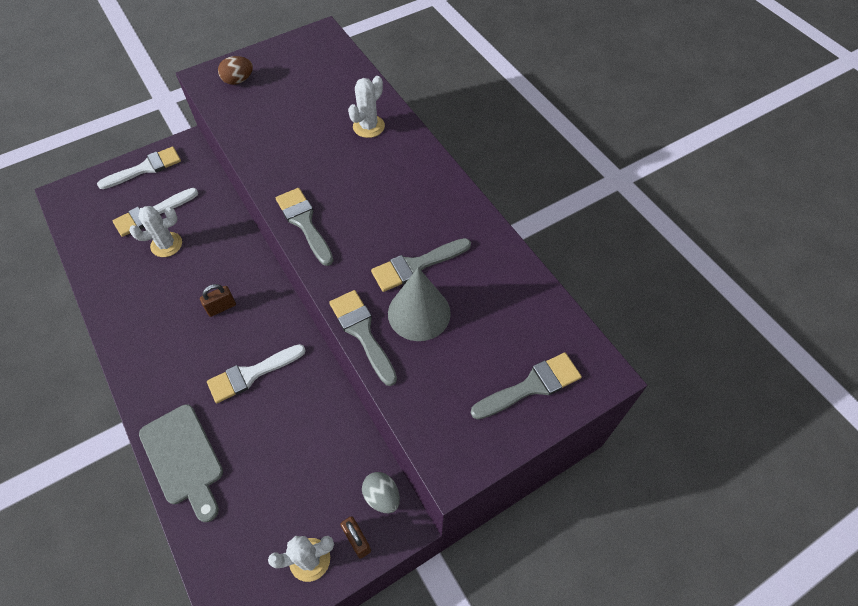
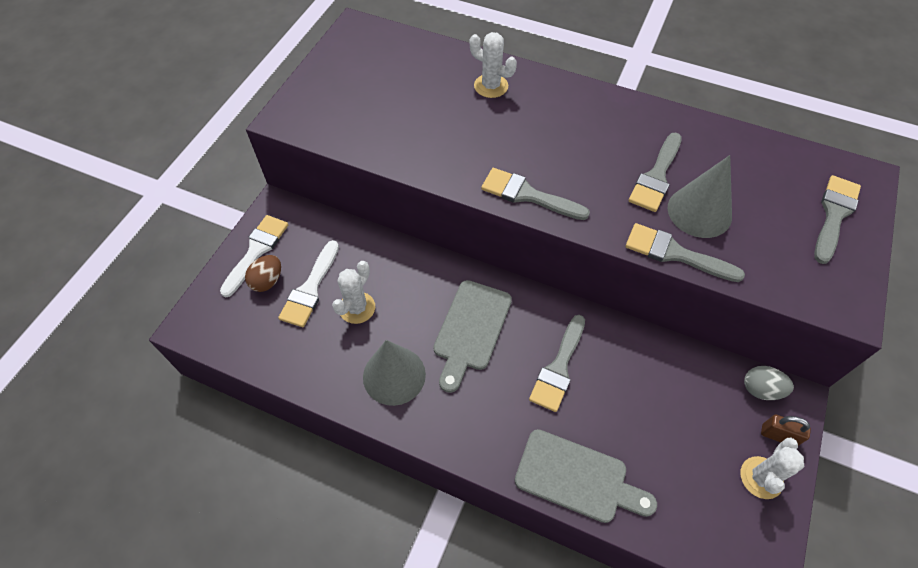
camera: 35 degrees left, 0 degrees up
brown padlock [200,284,236,317] -> grey cutting board [433,280,512,393]
white brush [207,344,306,403] -> grey brush [529,315,585,412]
brown egg [218,56,253,85] -> brown egg moved to [245,255,281,292]
white cactus [348,76,385,138] -> white cactus turned 60 degrees counterclockwise [470,32,517,98]
none -> grey cone [363,340,426,406]

